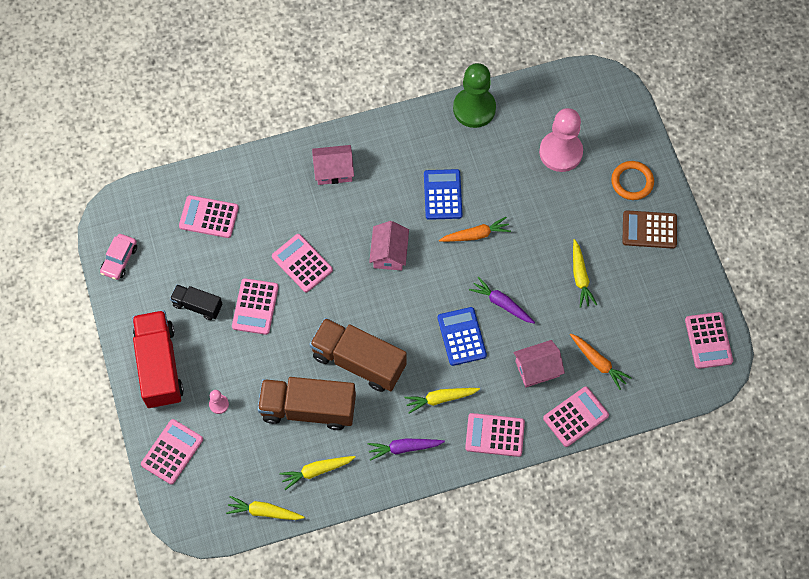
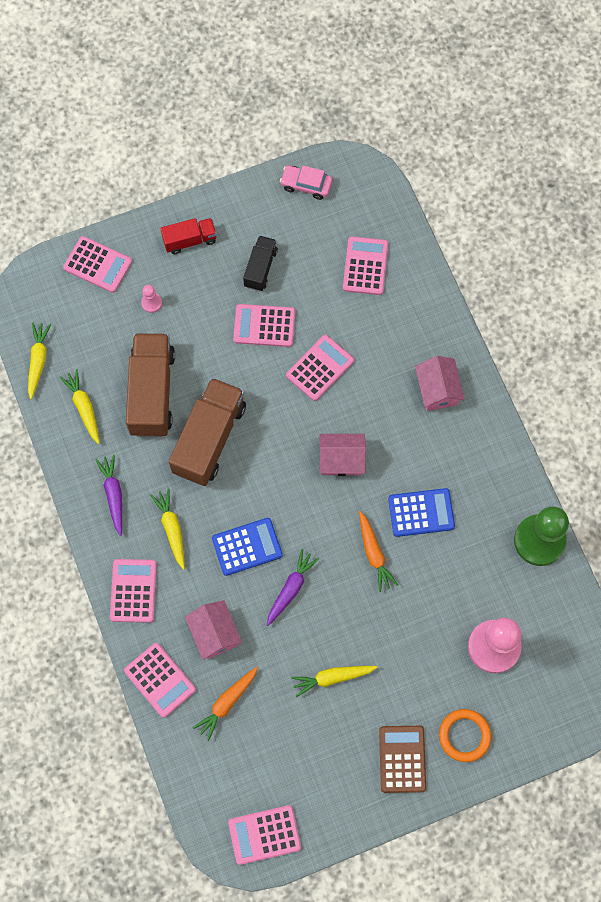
camera: 85 degrees right, 5 degrees up
red truck [132,310,184,408] -> red truck [161,218,217,254], size x0.54

